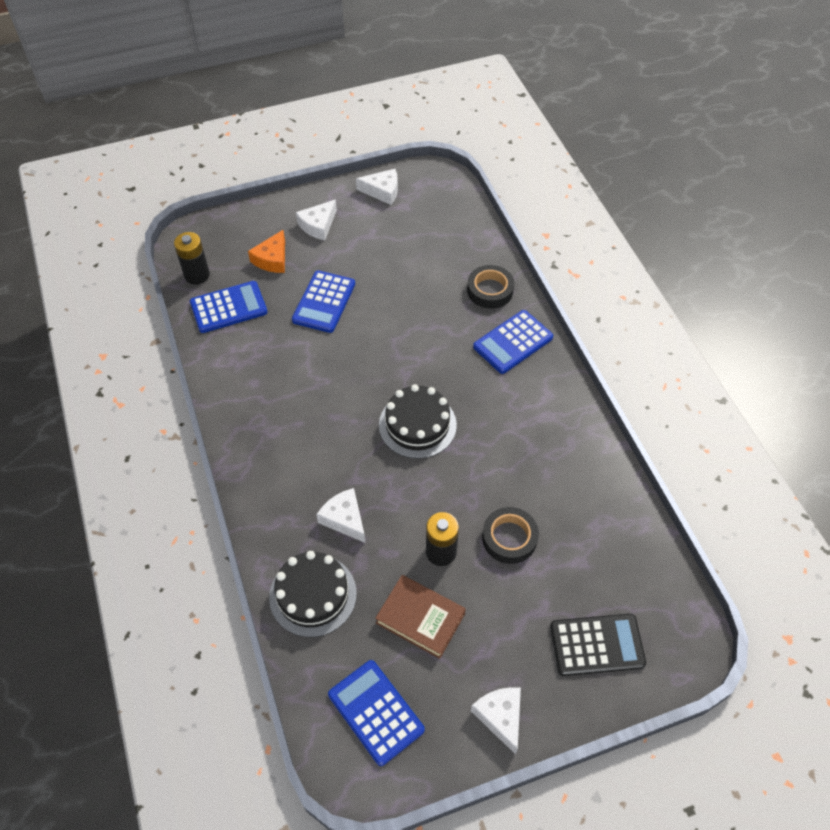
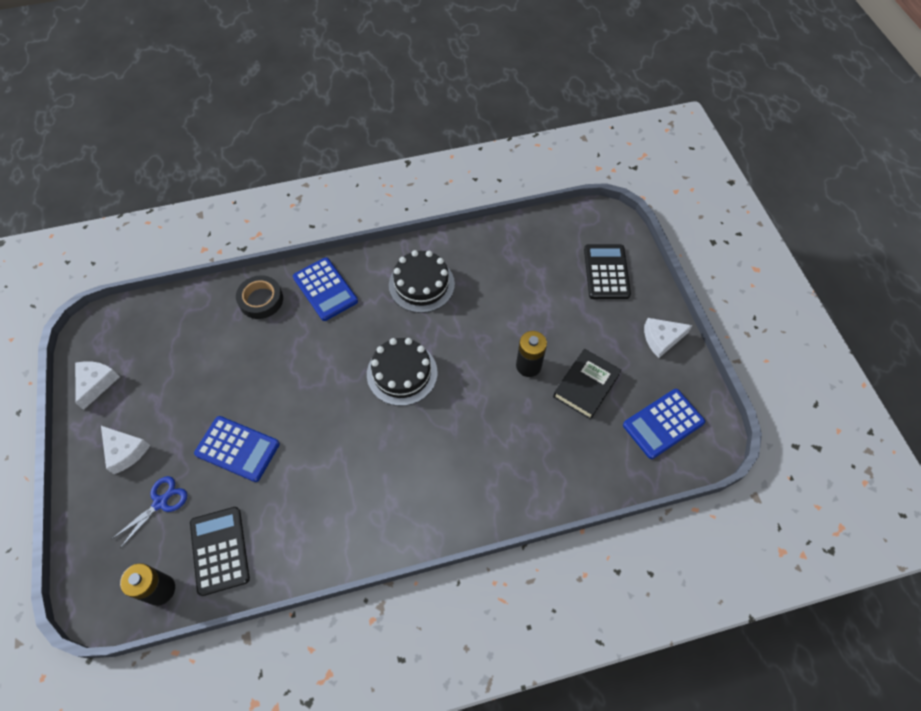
camera: 85 degrees left, 5 degrees up
blue calculator [190,281,268,333] -> black calculator [190,507,250,596]
orange cheese [248,230,285,273] -> blue scissors [112,476,187,548]
black cake [269,551,357,637] -> black cake moved to [389,250,455,313]
white cheese [316,488,366,543] -> none
brown book [375,575,466,659] -> black book [553,349,622,420]
black tape [482,507,539,564] -> none

